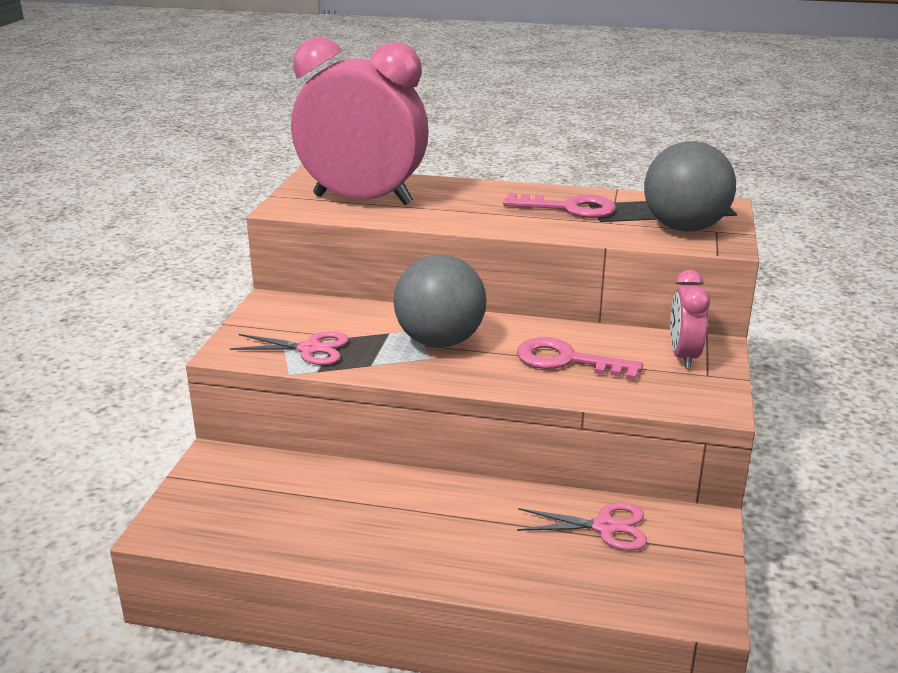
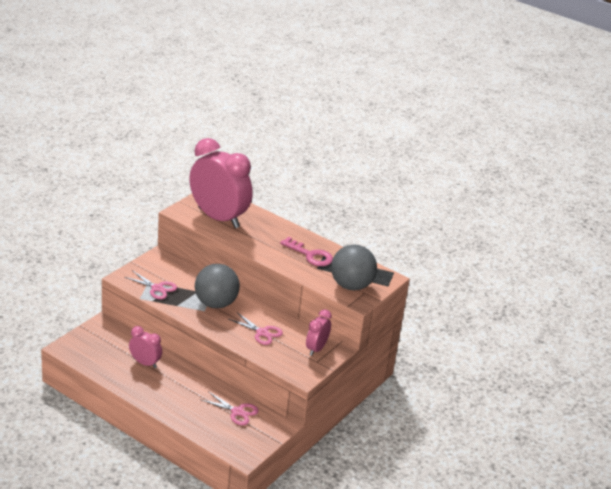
camera: 20 degrees right, 5 degrees up
pink key [517,337,643,381] -> pink scissors [229,313,283,345]
none -> pink clock [129,326,162,368]

